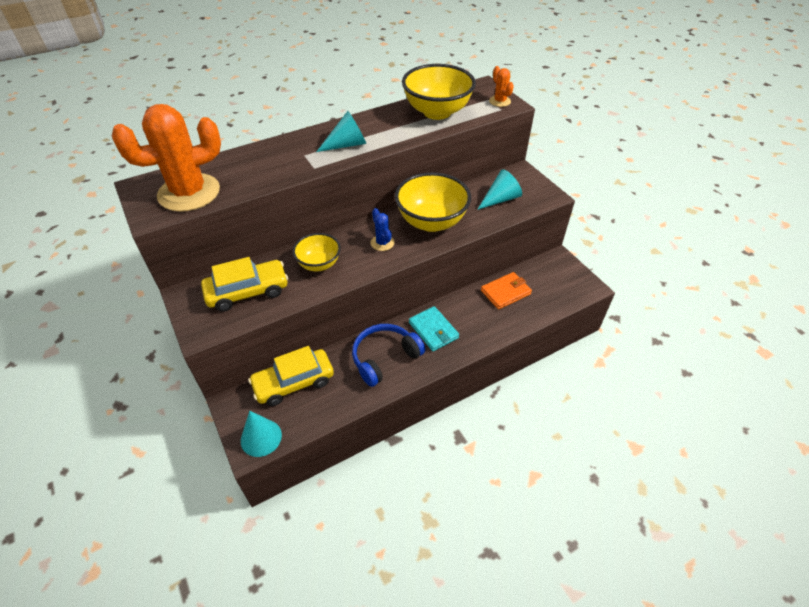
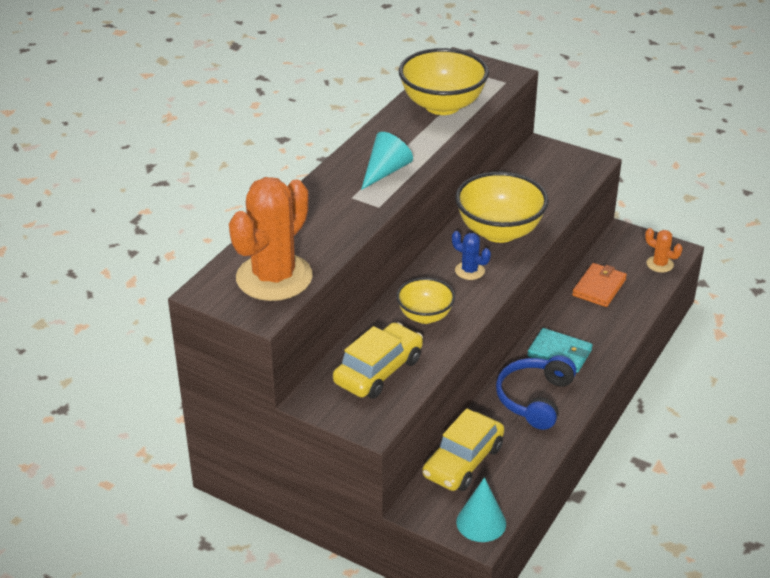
camera: 30 degrees left, 10 degrees down
turquoise cone [477,169,522,210] -> none
orange cactus [489,66,514,107] -> orange cactus moved to [645,228,683,273]

